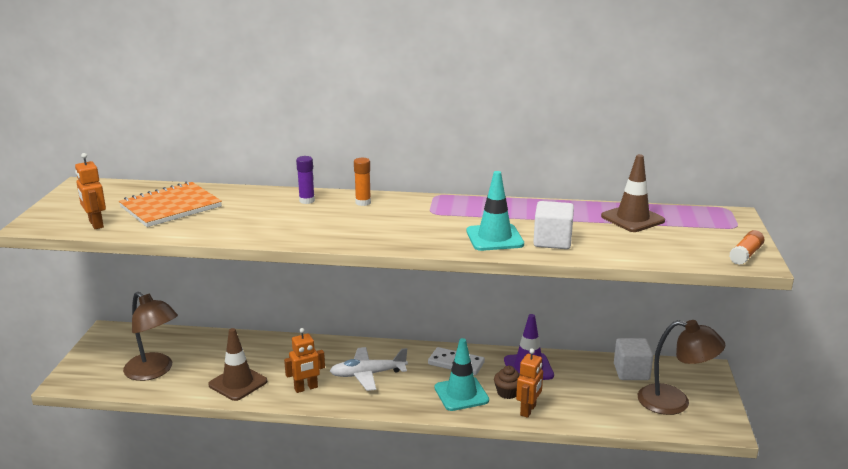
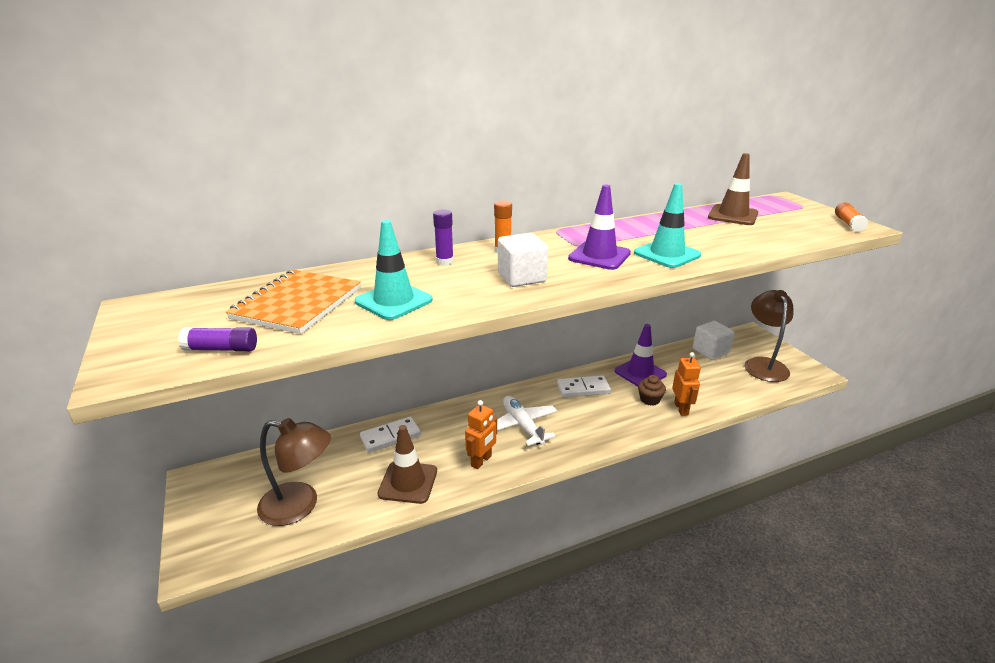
camera: 30 degrees left, 5 degrees up
orange robot [75,153,106,229] -> purple glue stick [178,327,257,352]
white plane [330,347,408,391] -> white plane turned 105 degrees clockwise [497,396,557,446]
turquoise traffic cone [434,338,489,411] -> turquoise traffic cone moved to [355,220,433,320]
white cube [533,201,574,249] -> white cube moved to [498,233,548,287]
brown lamp [638,320,725,415] -> brown lamp turned 75 degrees counterclockwise [744,290,794,382]
none -> white domino [360,417,421,453]
none -> purple traffic cone [568,185,631,270]

